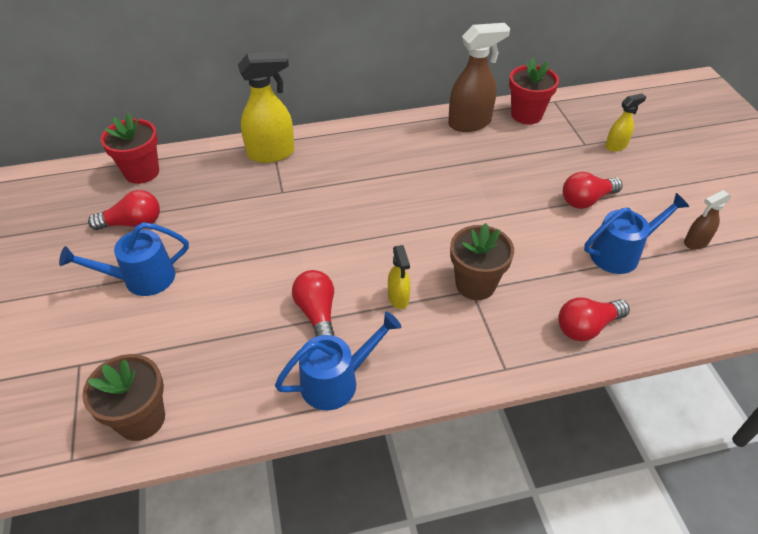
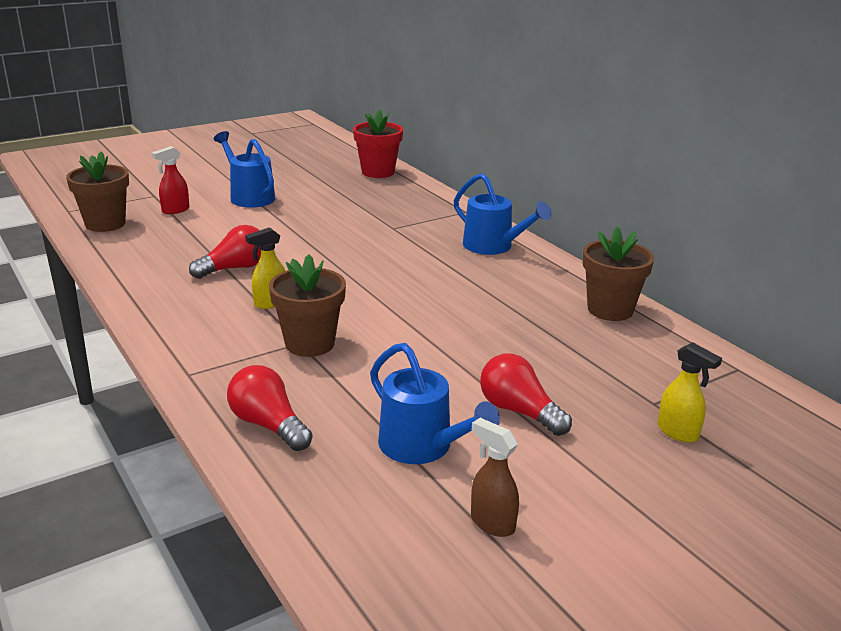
camera: 70 degrees right, 20 degrees down
red light bulb [88,190,160,230] -> none
yellow spray bottle [238,52,295,163] -> none
blue watering can [275,312,401,410] -> blue watering can moved to [454,173,551,255]
brown spray bottle [448,23,510,132] -> brown flower pot [583,227,654,321]
red flower pot [509,58,559,124] -> none
none -> red spray bottle [152,146,189,214]

